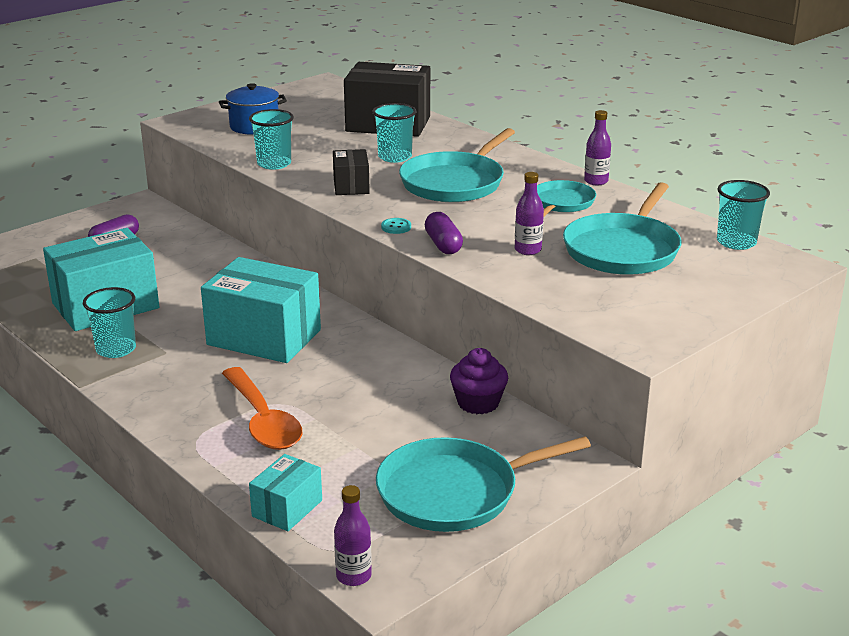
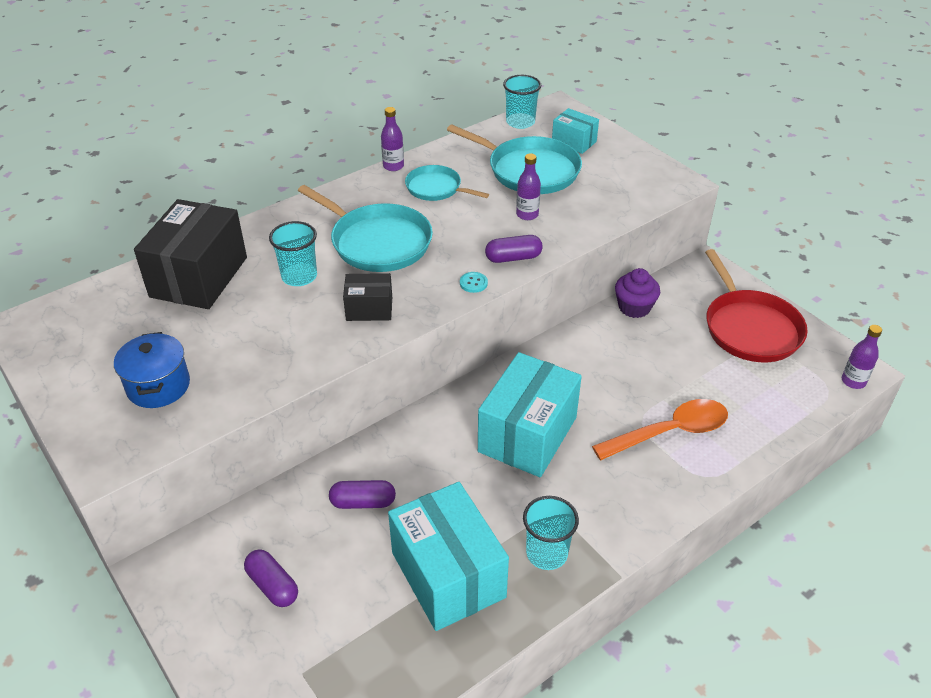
camera: 85 degrees left, 15 degrees up
turquoise cup [249,109,294,170] -> none
turquoise box [249,454,322,531] -> turquoise box moved to [552,108,599,154]
turquoise pan [376,436,591,532] -> red pan [705,249,808,362]
none -> purple capsule [329,480,396,509]

